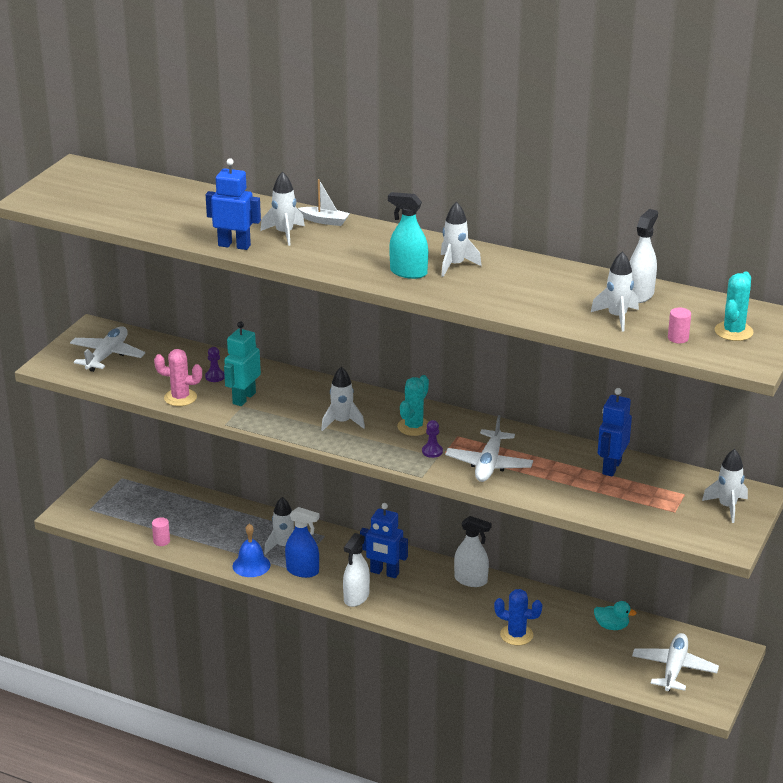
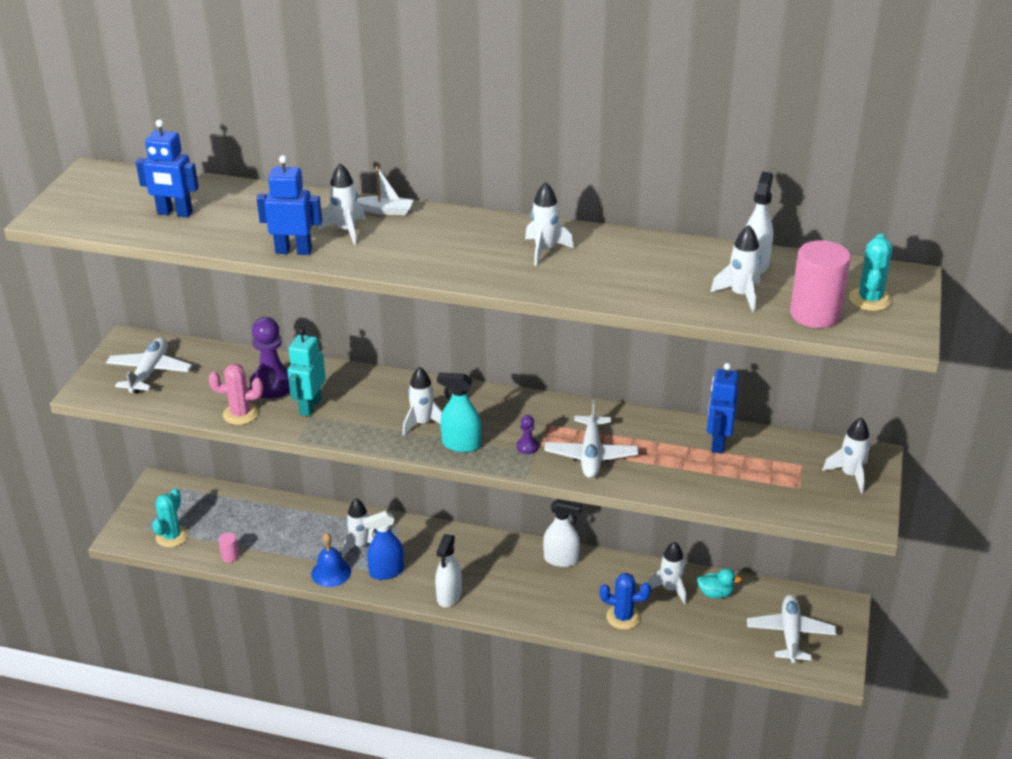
camera: 10 degrees left, 5 degrees up
purple pawn [205,347,225,382] -> purple pawn [249,317,290,398], size x2.14
blue spray bottle [285,507,320,578] -> blue spray bottle turned 150 degrees clockwise [363,511,404,580]
blue robot [360,503,408,578] -> blue robot moved to [136,120,199,217]
turquoise spray bottle [388,192,428,279] -> turquoise spray bottle moved to [437,373,481,452]
turquoise cactus [397,375,429,436] -> turquoise cactus moved to [152,488,188,548]
pink cylinder [668,308,691,343] -> pink cylinder [790,240,851,328], size x2.18
none -> white rocket [648,542,687,605]

